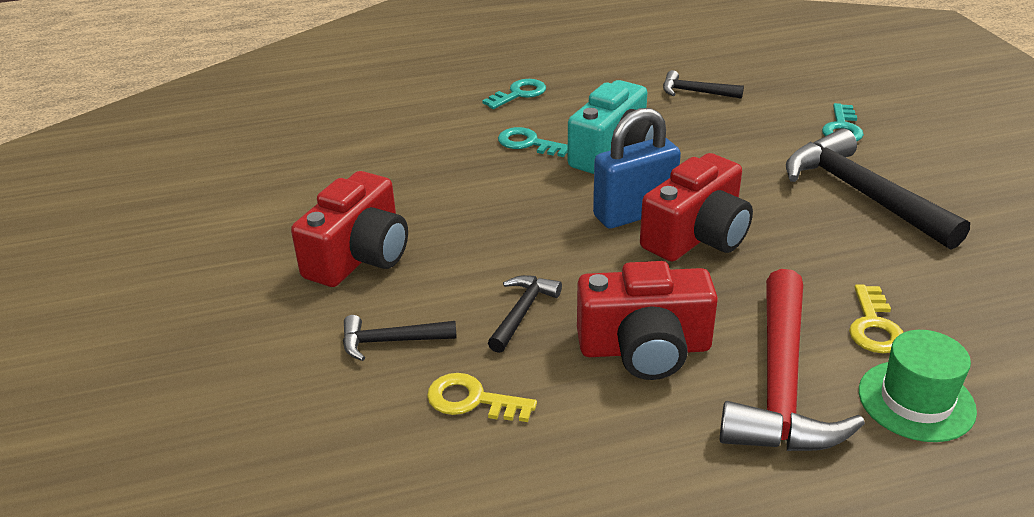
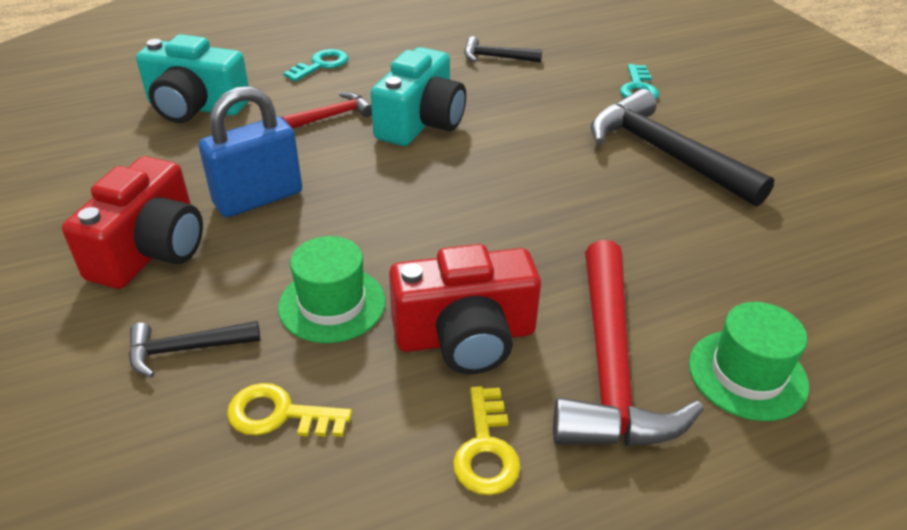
camera: 10 degrees left, 5 degrees up
black hammer [488,275,562,353] -> green hat [278,236,386,343]
turquoise key [498,127,568,157] -> red hammer [282,92,372,129]
blue padlock [593,108,681,229] -> blue padlock moved to [199,86,302,217]
red camera [640,153,753,262] -> none
yellow key [849,284,904,353] -> yellow key moved to [453,386,521,495]
none -> turquoise camera [136,34,249,123]

